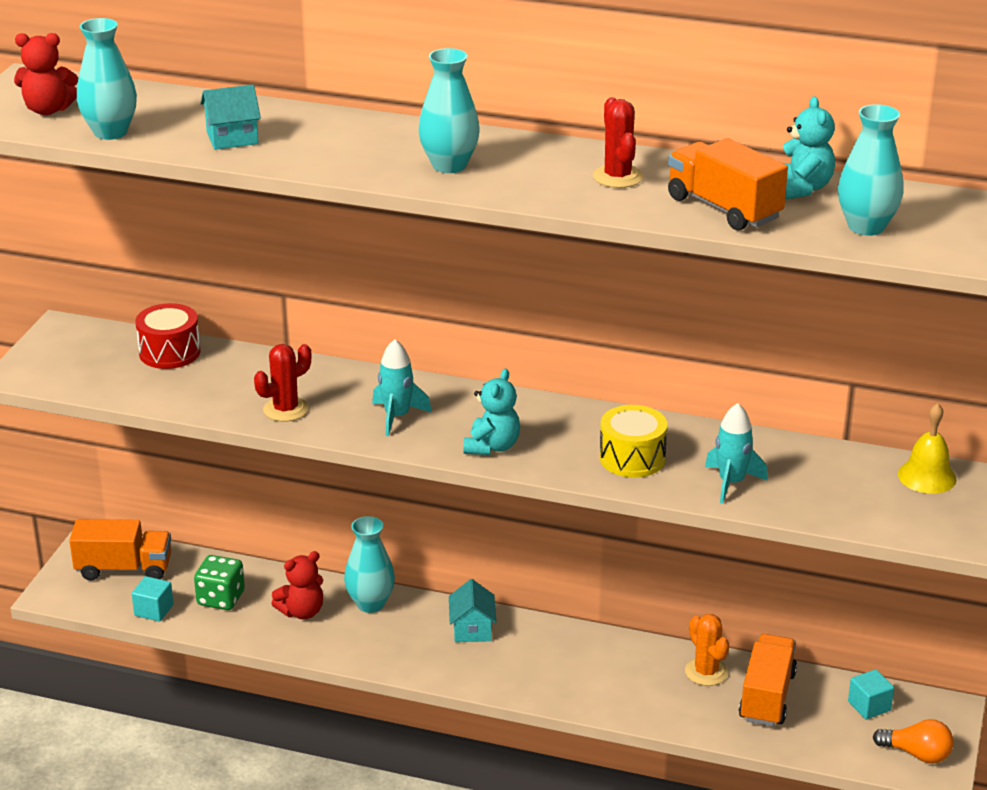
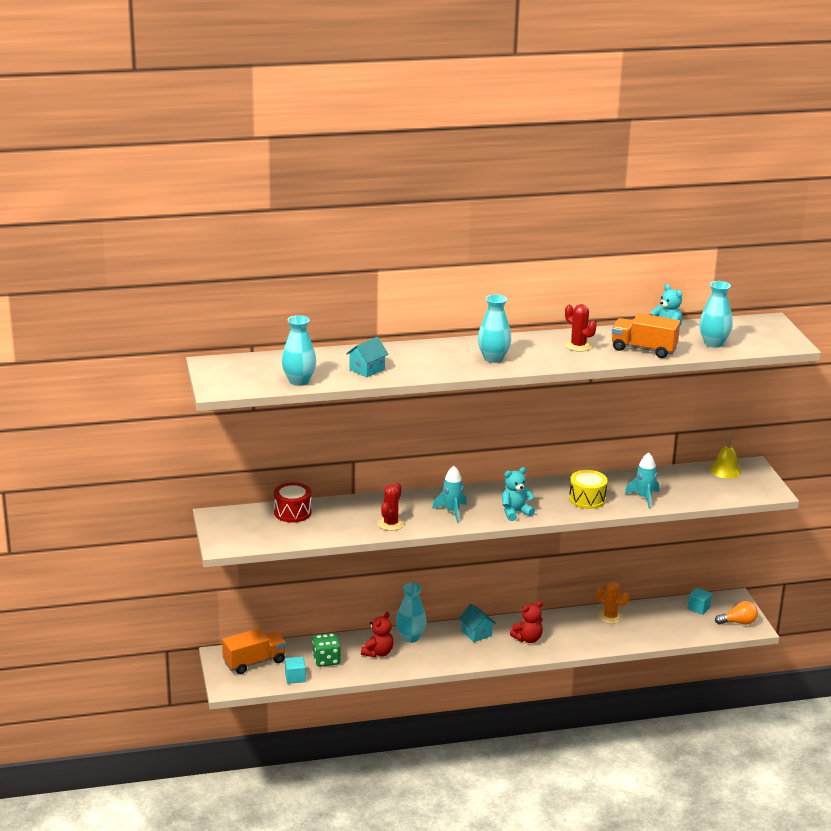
camera: 30 degrees left, 5 degrees down
red teddy bear [14,33,78,115] -> red teddy bear moved to [510,601,543,643]
turquoise teddy bear [463,369,520,455] -> turquoise teddy bear turned 105 degrees counterclockwise [502,467,535,521]
orange truck [739,634,797,726] -> none

